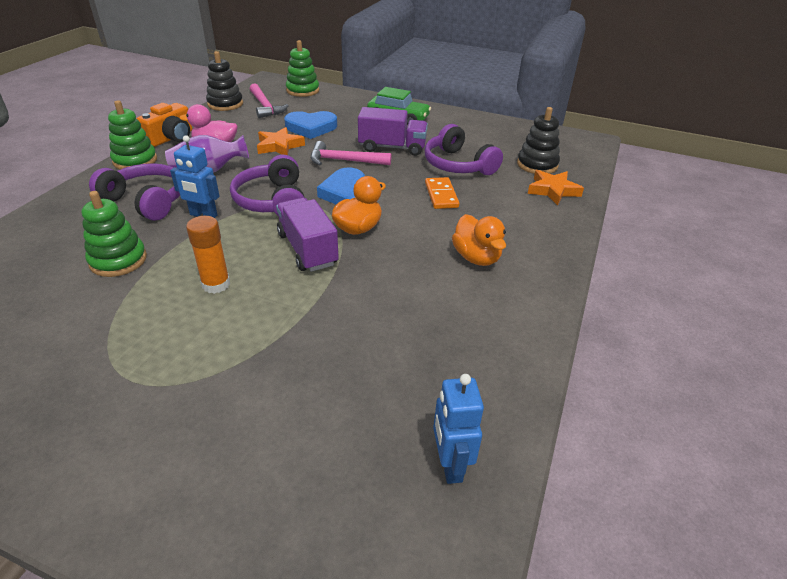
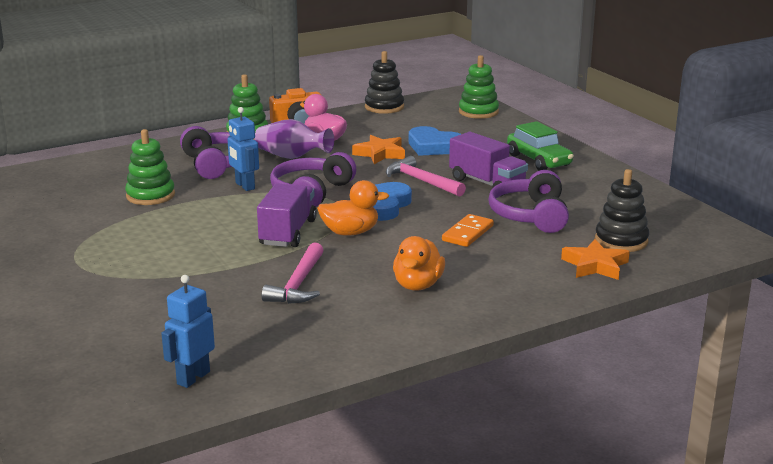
camera: 40 degrees right, 15 degrees down
orange glue stick [186,216,230,294] -> none
pink hammer [250,83,289,118] -> pink hammer moved to [262,242,324,304]

